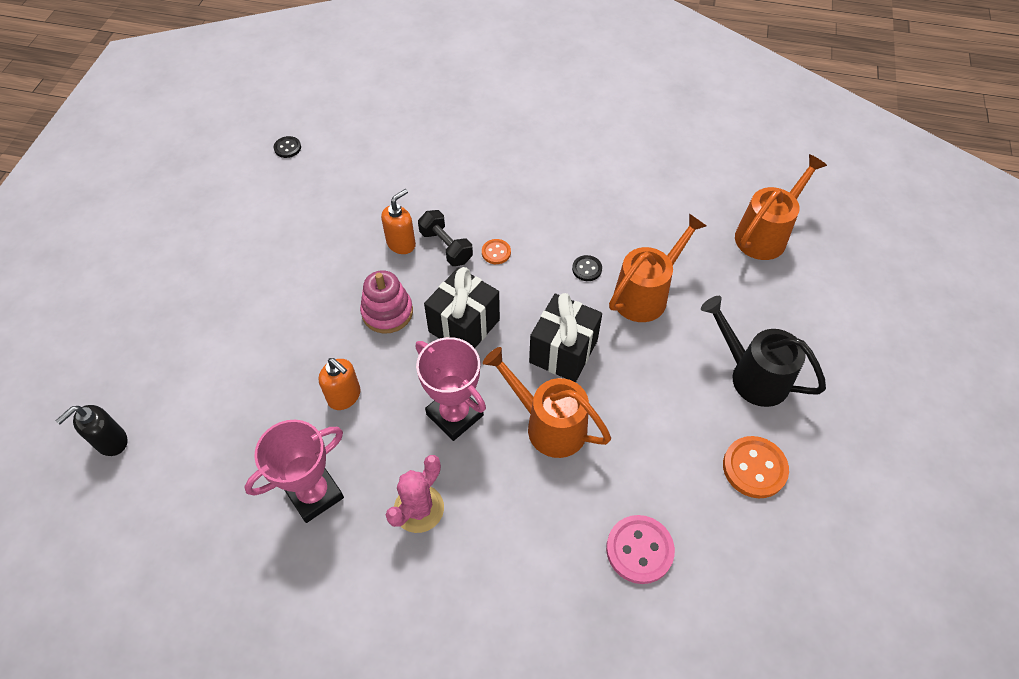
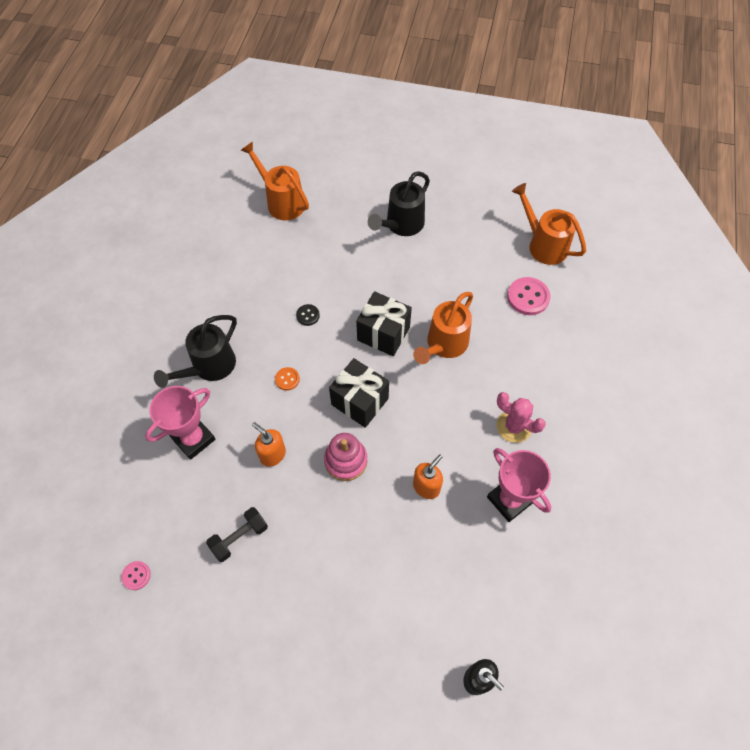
camera: 90 degrees left, 5 degrees up
black button [273,136,301,158] -> pink button [121,561,151,590]
pink trophy [416,337,486,441] -> pink trophy moved to [145,386,215,460]
black dumbbell [418,210,473,266] -> black dumbbell moved to [206,507,268,562]
orange watering can [609,213,707,322] -> orange watering can moved to [512,183,586,265]
orange button [723,436,789,498] -> none
none -> black watering can [154,315,237,388]

